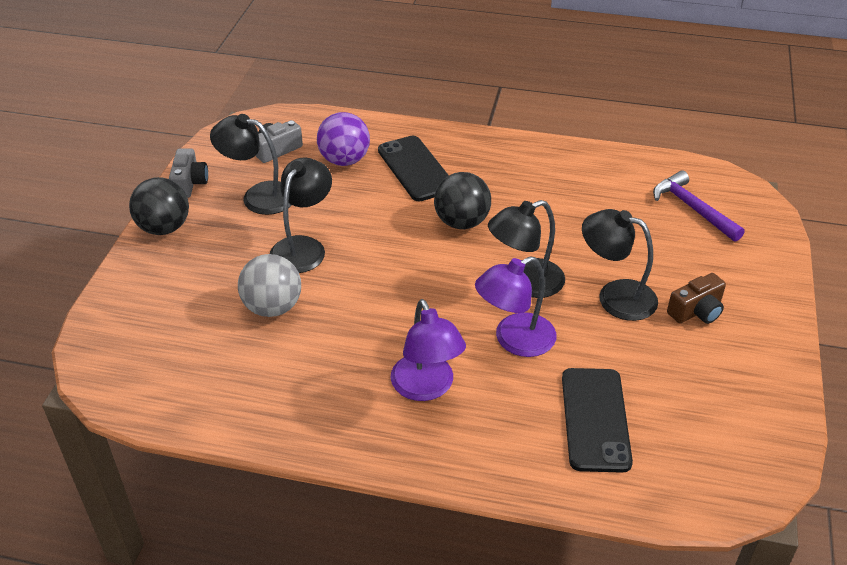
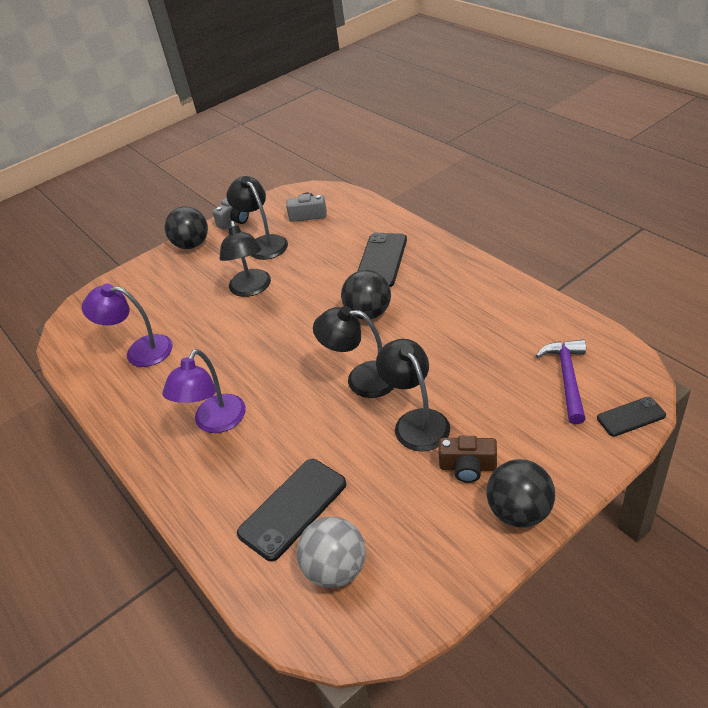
camera: 45 degrees right, 0 degrees up
grey ball [238,254,301,317] -> grey ball moved to [297,516,366,588]
black lamp [270,157,332,273] -> black lamp turned 105 degrees clockwise [219,221,271,297]
purple ball [317,112,370,166] -> none
purple lamp [475,256,556,357] -> purple lamp moved to [82,284,173,367]
none -> black ball [486,459,555,528]
none -> black phone [597,397,666,437]

